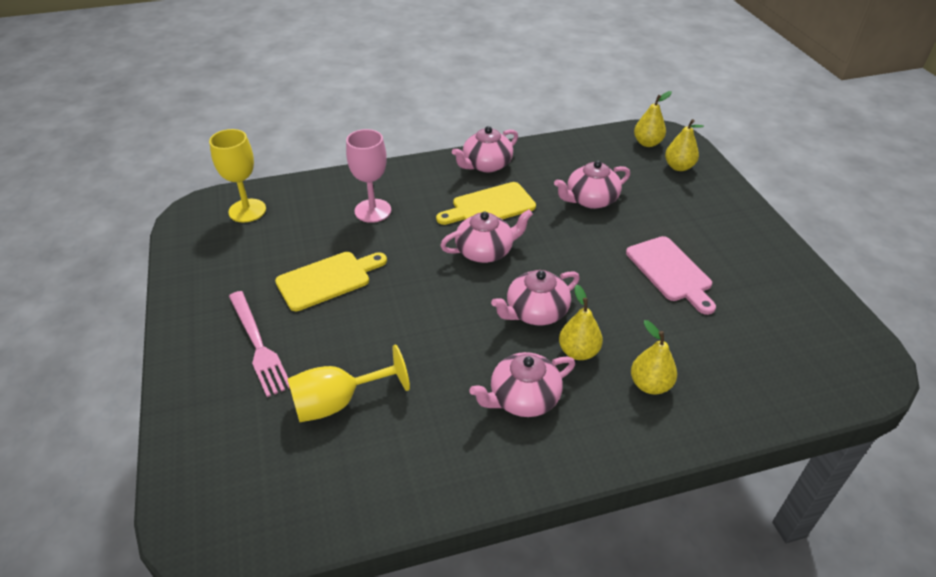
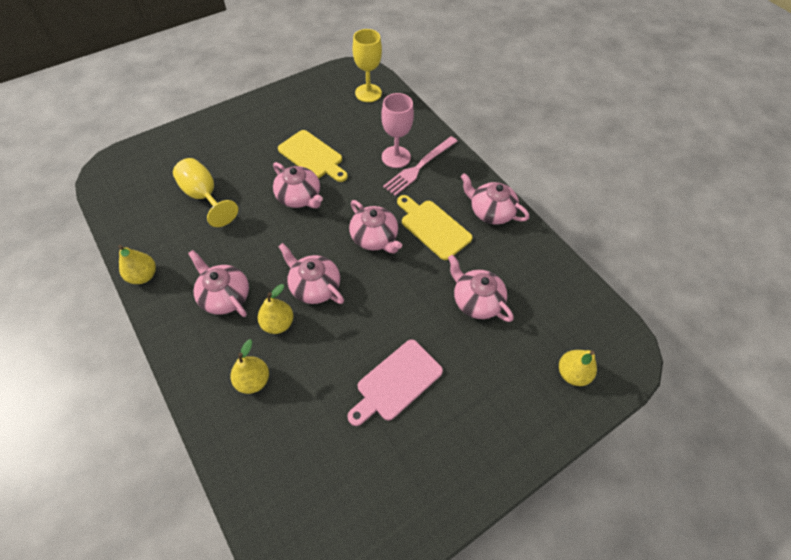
camera: 70 degrees right, 15 degrees up
pink fork [229,291,290,397] -> pink fork moved to [383,136,458,196]
yellow pear [634,91,672,147] -> yellow pear moved to [118,245,156,284]
none -> pink teapot [273,162,323,208]

